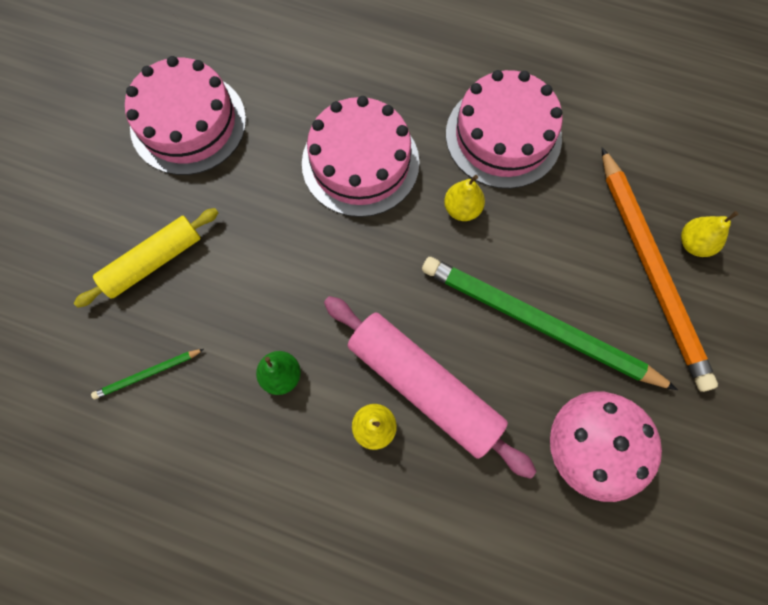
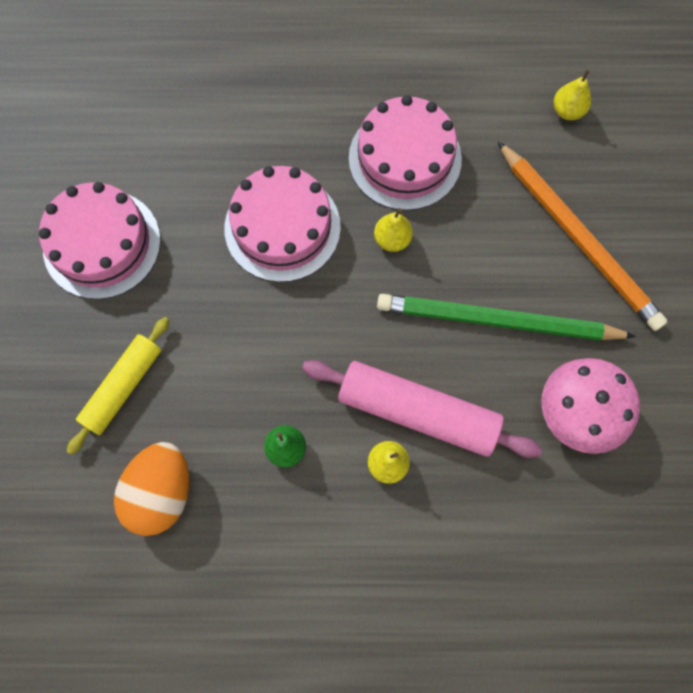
camera: 20 degrees left, 0 degrees up
green pencil [91,349,204,399] -> orange egg [114,442,189,536]
yellow pear [681,211,738,257] -> yellow pear moved to [553,69,591,120]

